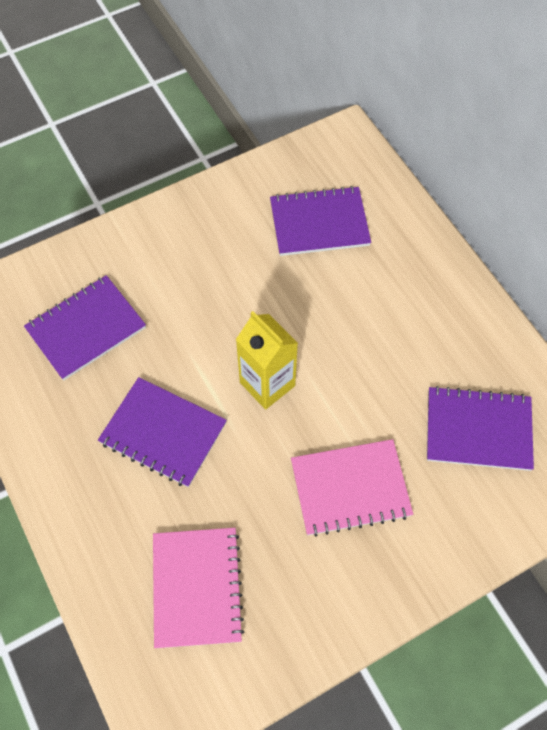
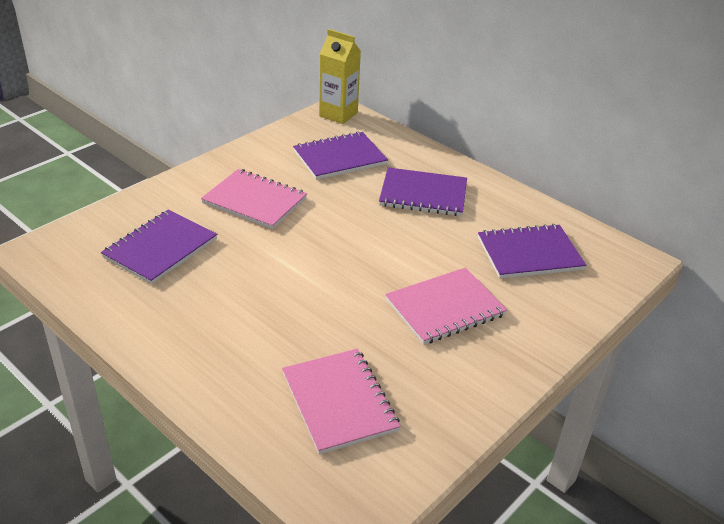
camera: 20 degrees left, 25 degrees down
purple notebook [98,377,227,487] -> purple notebook moved to [379,167,467,216]
yellow carton [236,311,298,410] -> yellow carton moved to [319,29,361,124]
none -> pink notebook [201,169,307,229]

